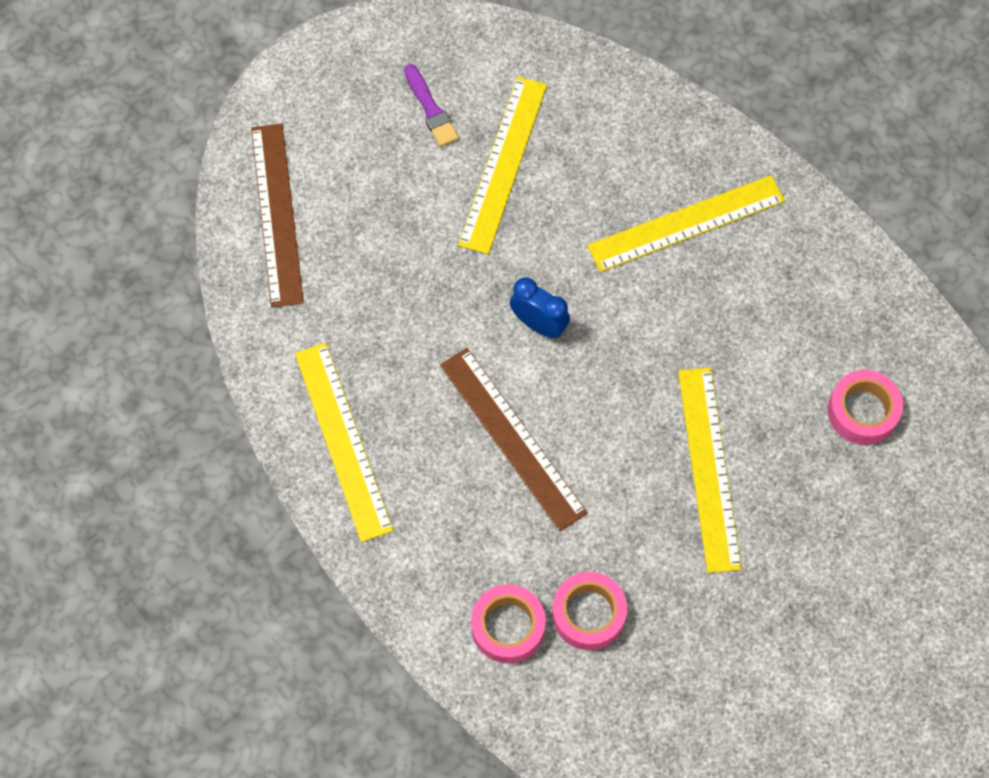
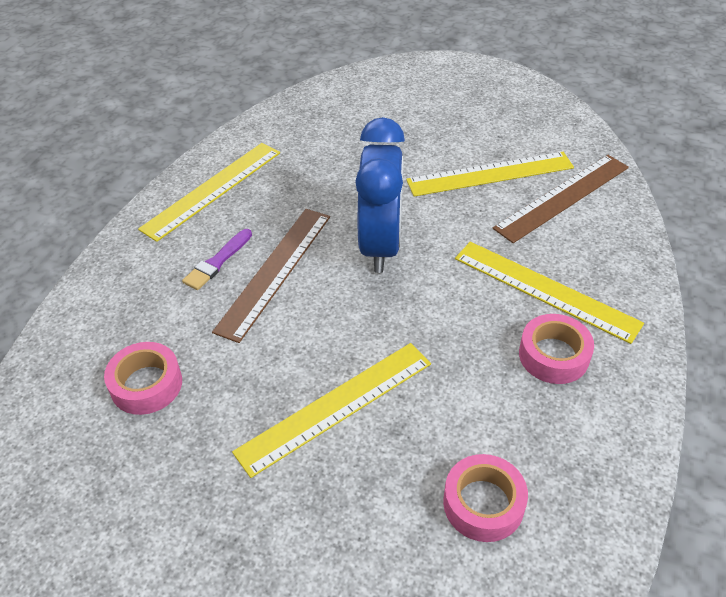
camera: 60 degrees right, 20 degrees down
brown ruler [251,123,304,307] -> brown ruler moved to [493,155,629,243]
purple brush [404,64,459,147] -> purple brush moved to [182,229,252,290]
pink tape [471,584,546,663] -> pink tape moved to [519,314,594,384]
blue clock [510,277,570,338] -> blue clock [355,117,405,273], size x1.95

